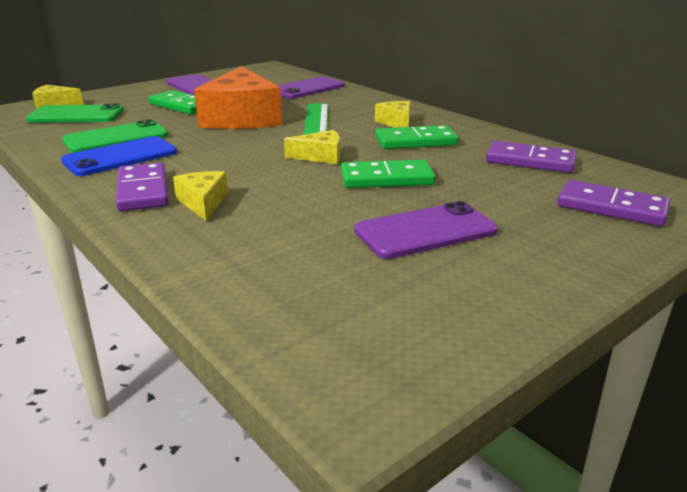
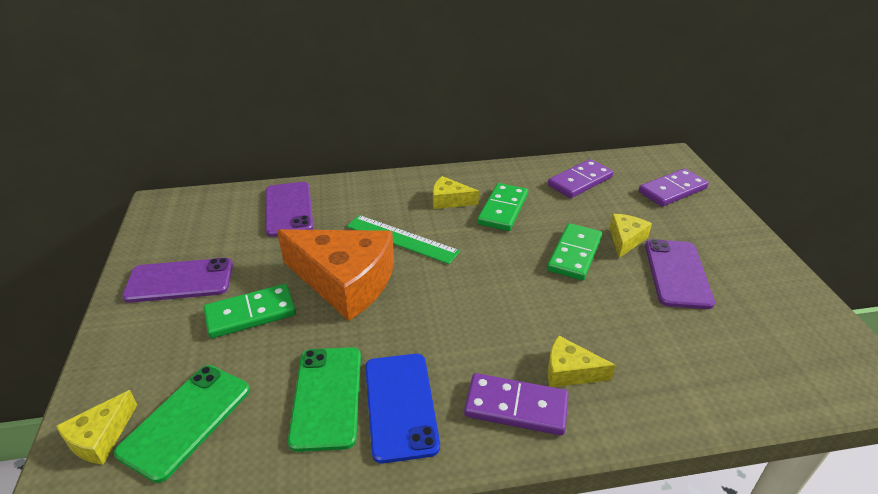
camera: 60 degrees left, 10 degrees up
yellow cheese [284,130,340,164] -> yellow cheese moved to [609,214,652,258]

